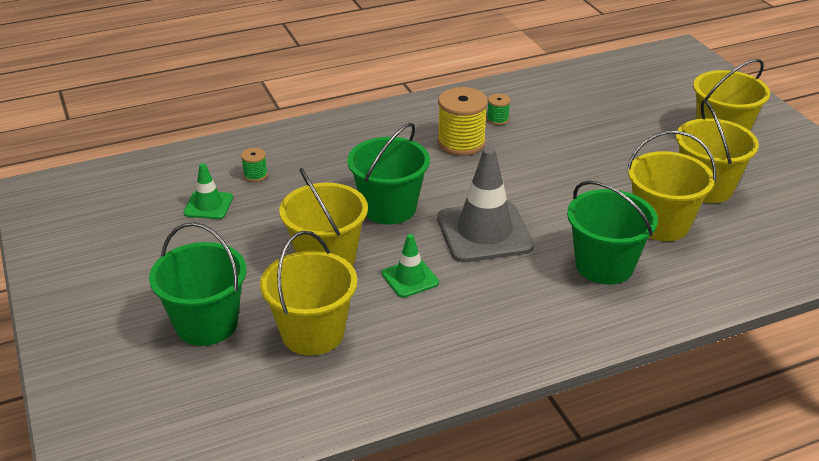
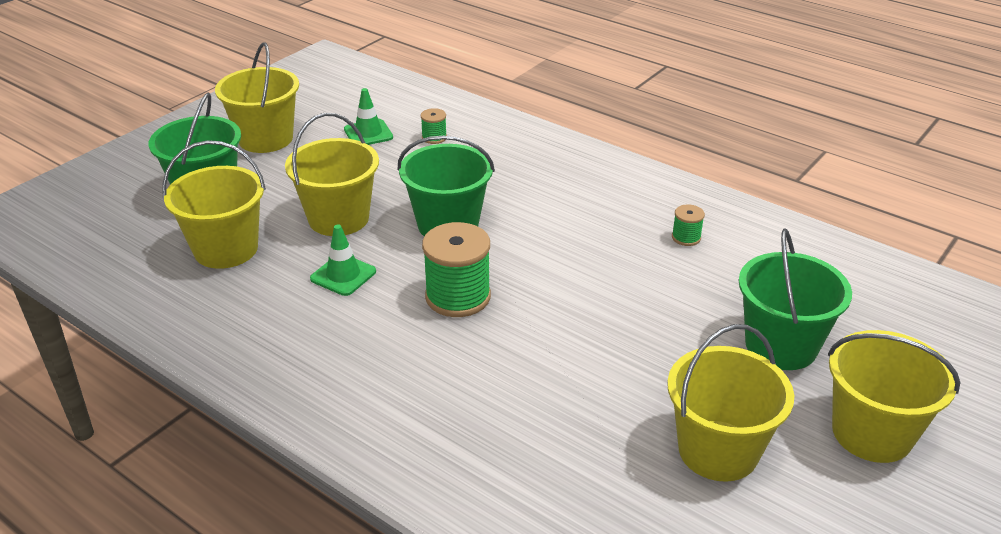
camera: 60 degrees right, 0 degrees up
yellow spool [437,87,488,156] -> none
grey traffic cone [437,147,534,263] -> green spool [422,222,491,317]
green bucket [567,181,658,285] -> green bucket moved to [738,228,852,370]
yellow bucket [627,131,716,241] -> yellow bucket moved to [215,42,299,153]

